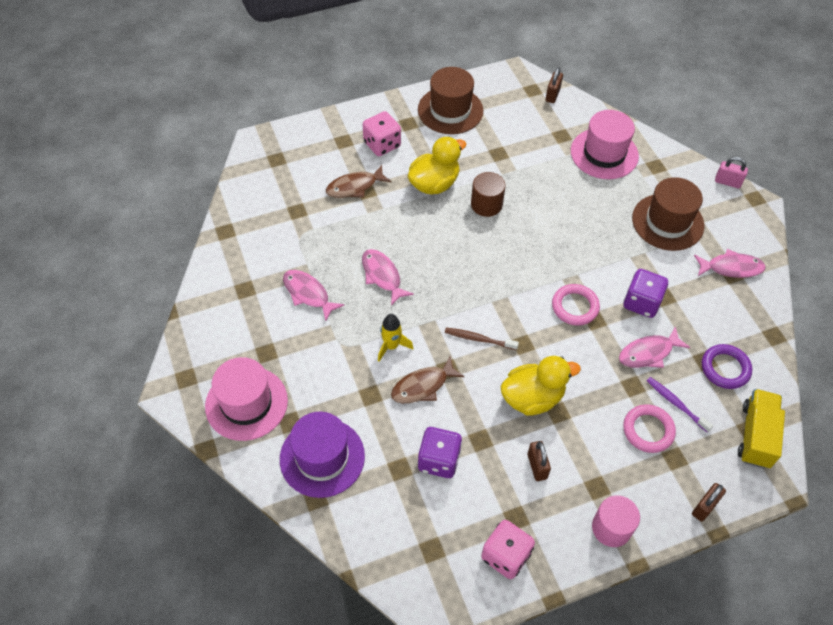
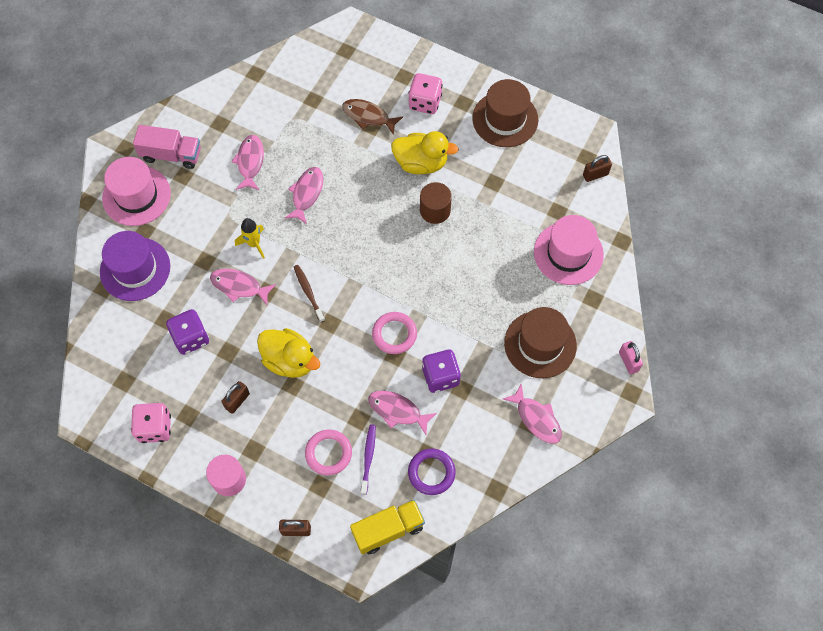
camera: 50 degrees right, 10 degrees up
brown fish [391,357,465,403] -> pink fish [210,269,276,305]
none -> pink truck [133,125,201,169]

